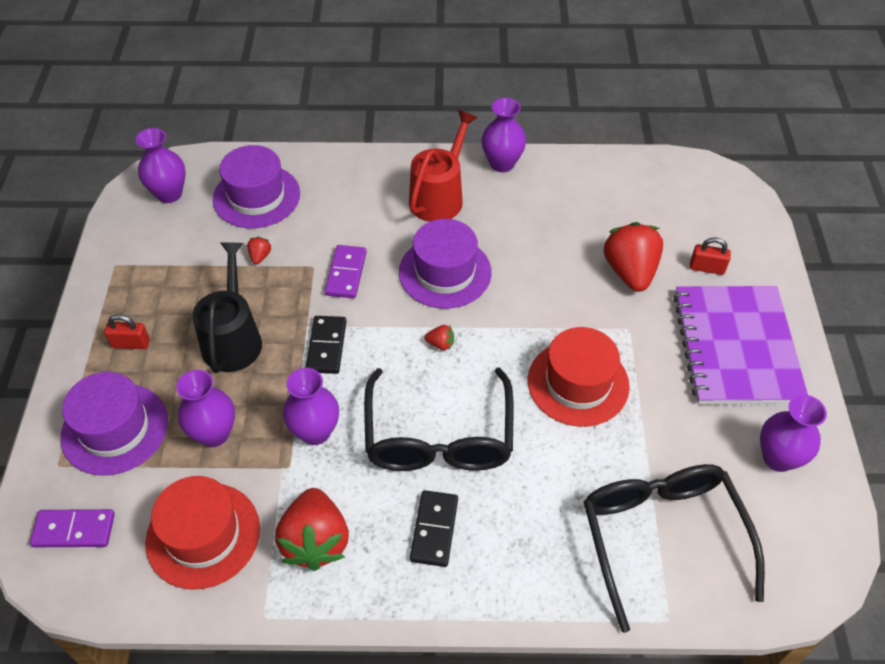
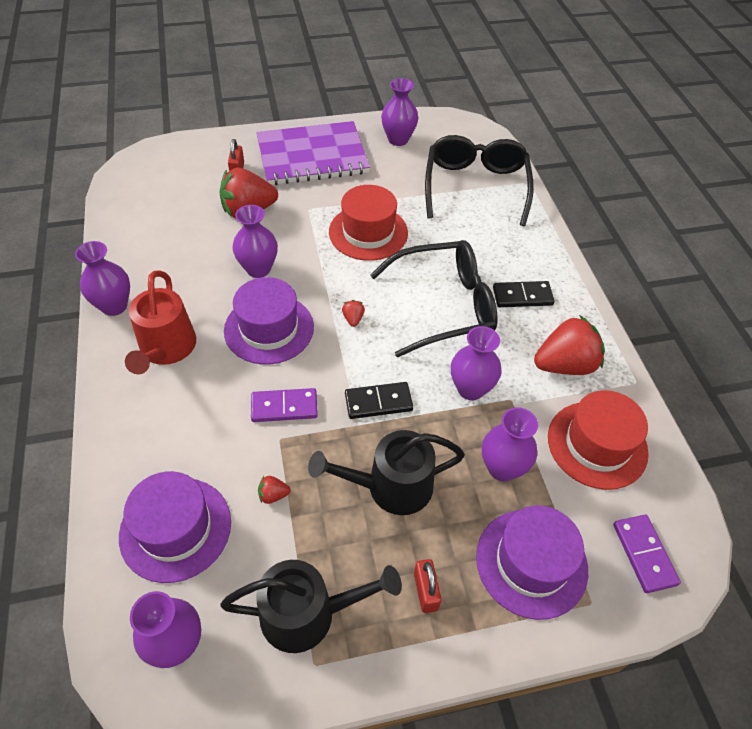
camera: 105 degrees left, 0 degrees up
red watering can [409,110,477,222] -> red watering can turned 105 degrees counterclockwise [125,271,196,374]
black glasses [583,464,765,633] -> black glasses turned 120 degrees clockwise [425,135,534,226]
none -> black watering can [220,560,402,653]
none -> purple vase [233,205,278,278]

